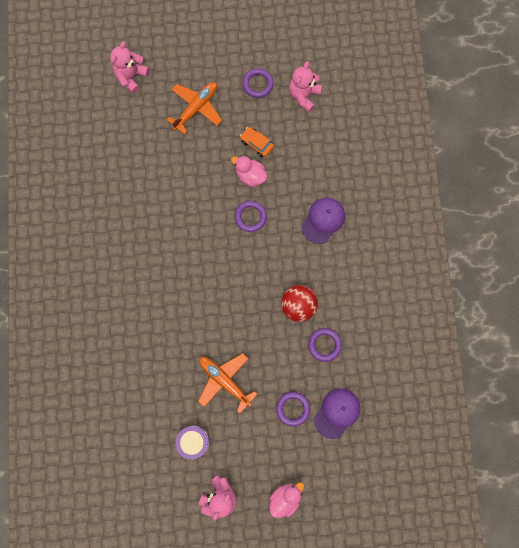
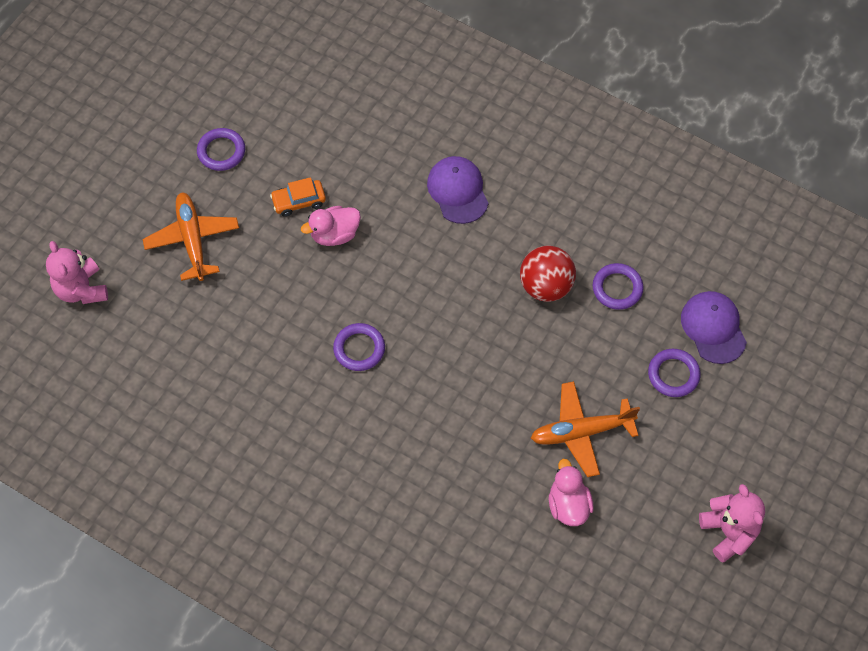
camera: 55 degrees left, 15 degrees down
purple drum [176,426,209,460] -> none
purple ring [235,201,267,232] -> purple ring moved to [333,323,385,371]
pink duck [269,482,304,518] -> pink duck moved to [549,459,594,526]
pink teddy bear [289,61,322,112] -> none

